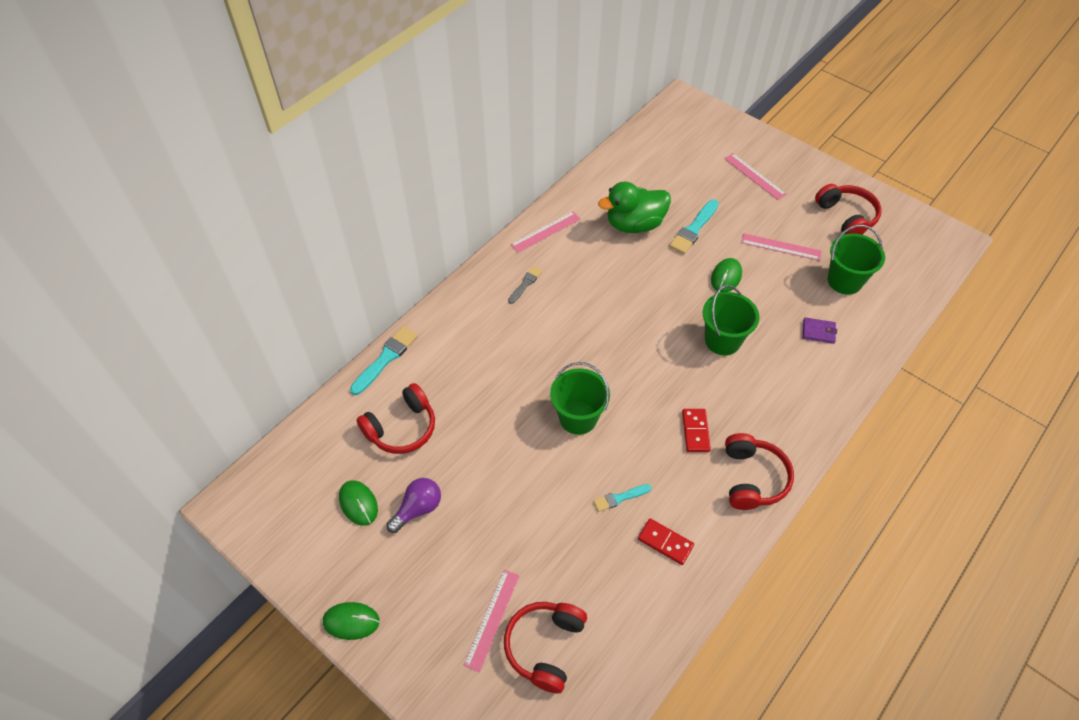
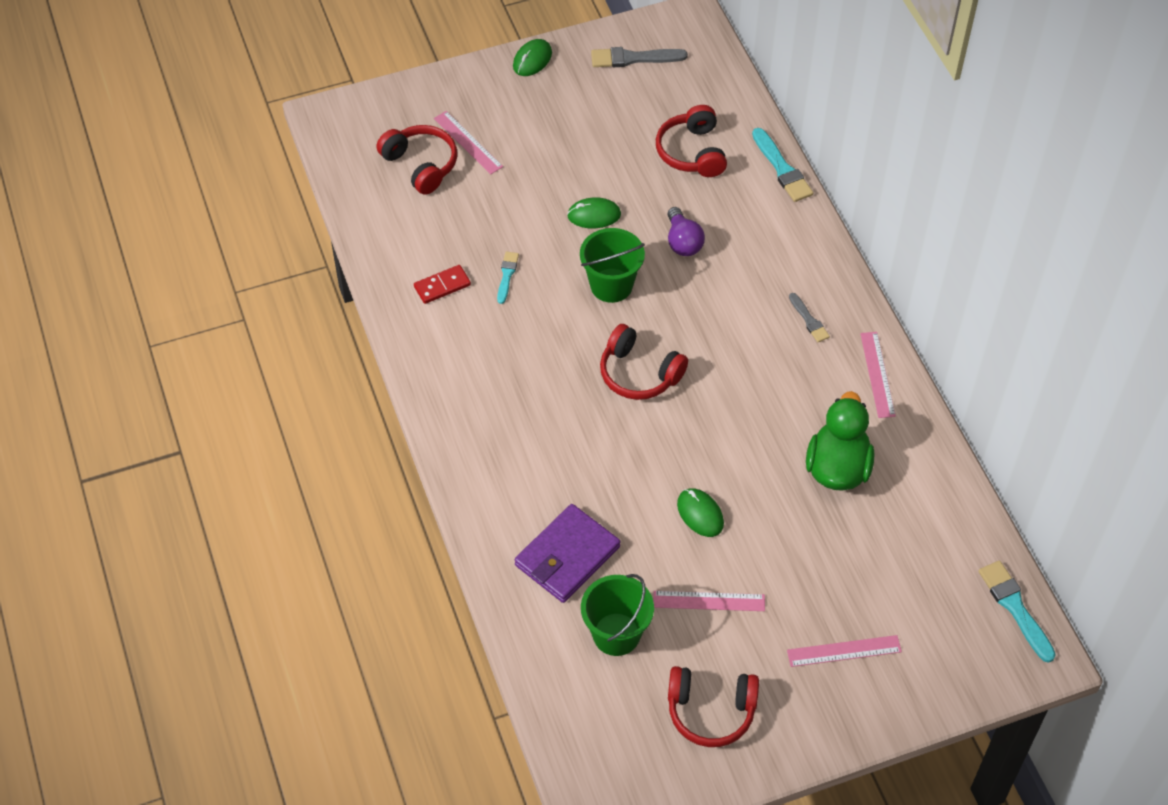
camera: 120 degrees right, 0 degrees up
green mouse [339,480,378,526] -> green mouse moved to [567,197,621,228]
purple light bulb [387,478,441,533] -> purple light bulb moved to [668,207,705,256]
turquoise brush [669,199,719,254] -> turquoise brush moved to [978,561,1056,663]
red domino [682,409,711,452] -> none
green bucket [703,285,759,355] -> none
red headphones [725,433,794,510] -> red headphones moved to [600,324,688,400]
pink ruler [741,233,821,261] -> pink ruler turned 45 degrees clockwise [653,591,765,611]
purple wallet [803,318,837,344] -> purple wallet [515,504,620,603], size x2.12
none -> grey brush [591,47,688,67]

